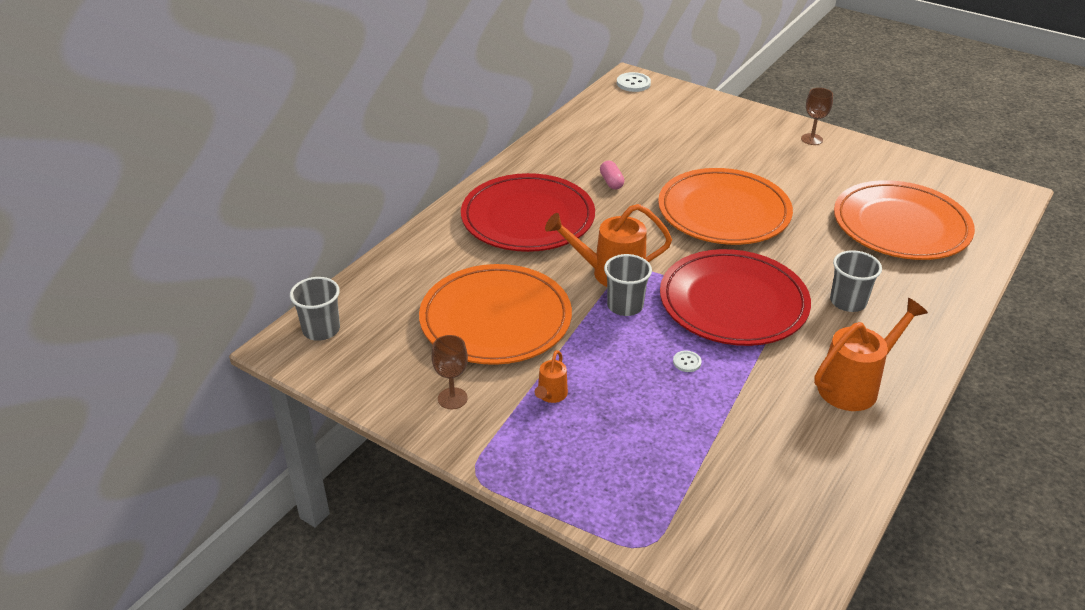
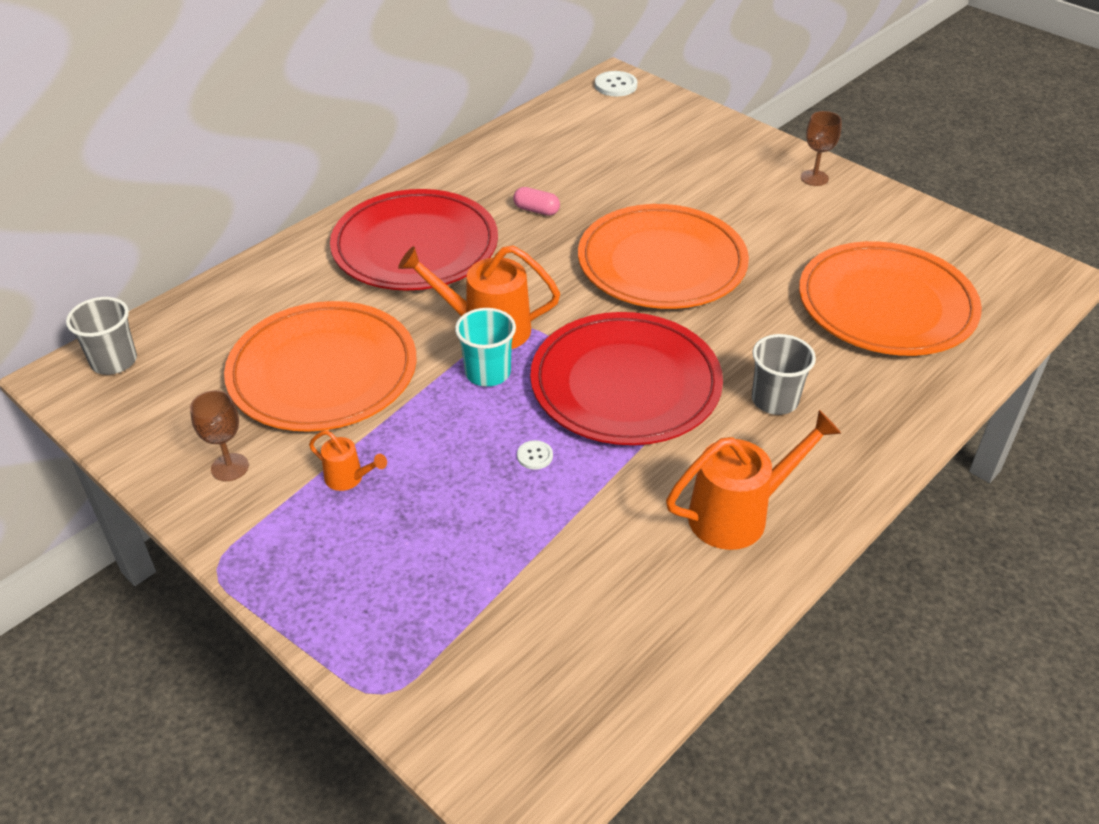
camera: 10 degrees right, 5 degrees up
orange watering can [535,350,568,403] -> orange watering can turned 90 degrees counterclockwise [309,430,387,491]
pink capsule [600,161,624,189] -> pink capsule turned 60 degrees counterclockwise [513,187,560,216]
grey cup [604,254,652,316] -> turquoise cup [455,308,516,387]

